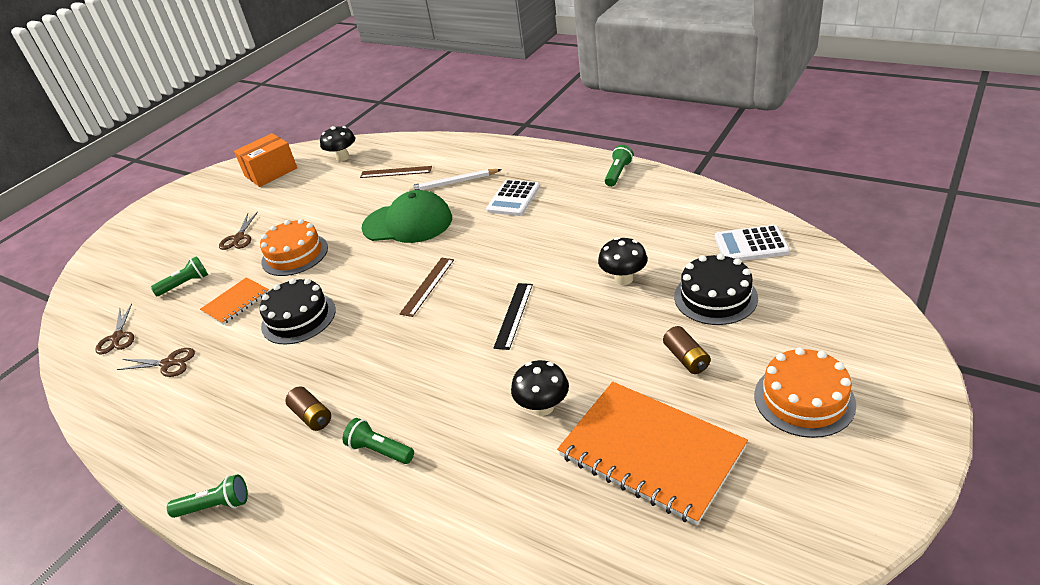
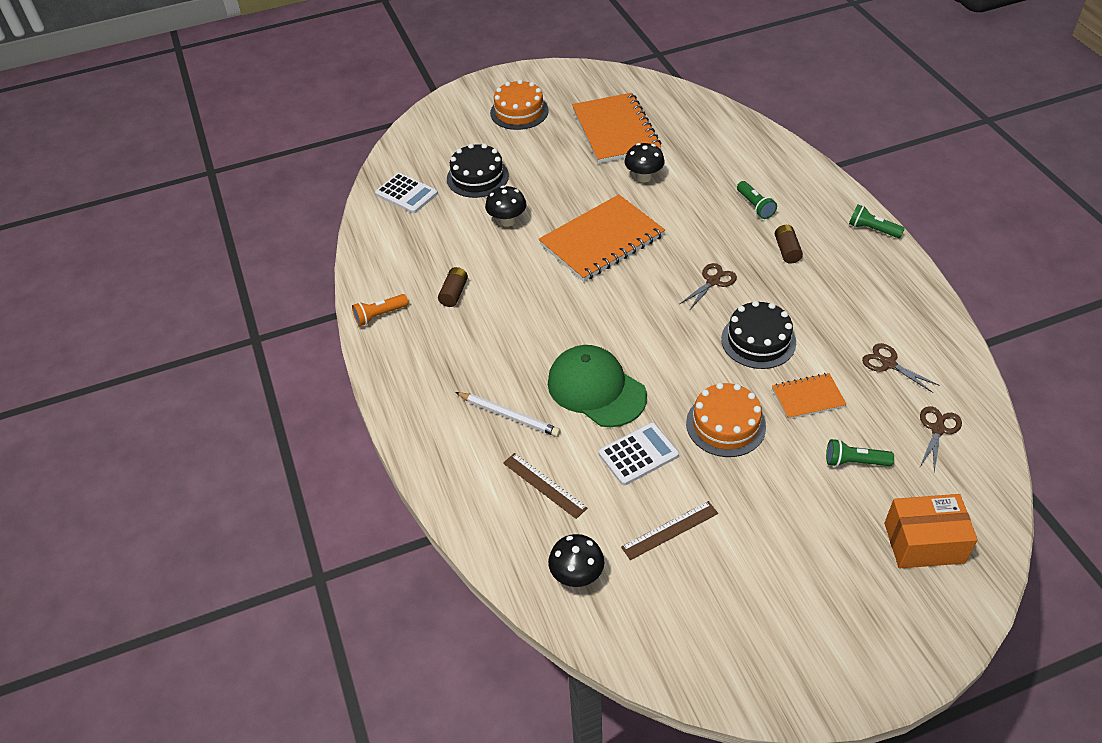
camera: 145 degrees left, 10 degrees up
brown scissors [219,211,258,250] -> brown scissors moved to [680,263,737,311]
orange box [234,133,297,187] -> orange box moved to [884,494,978,568]
brown ruler [399,258,454,317] -> brown ruler moved to [621,501,718,560]
white calculator [486,179,540,216] -> white calculator moved to [599,423,679,485]
black ruler [494,283,533,350] -> orange notebook [539,194,665,282]
green flashlight [605,145,633,187] -> orange flashlight [352,294,408,326]
brown battery [663,326,711,374] -> brown battery moved to [438,267,468,307]

